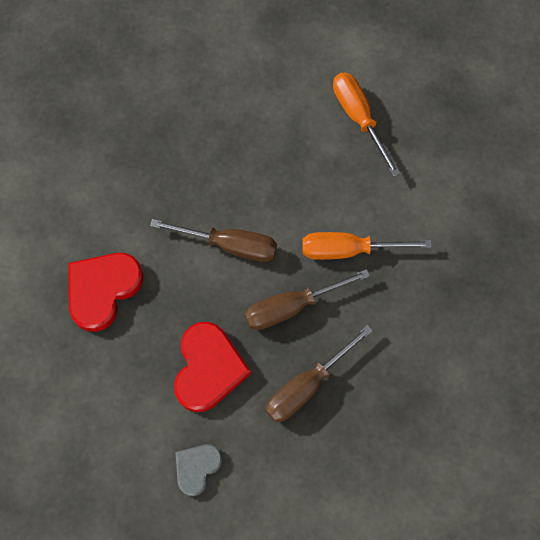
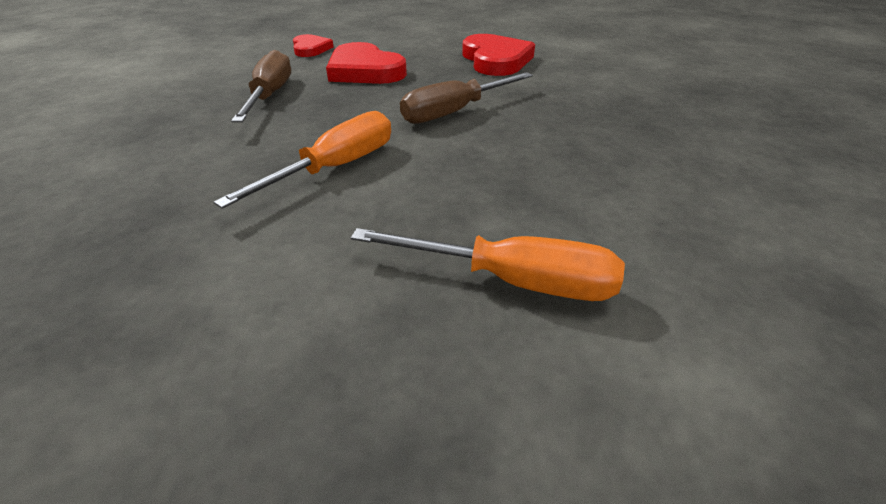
camera: 130 degrees right, 30 degrees down
grey heart [175,444,222,496] -> red heart [293,34,334,57]
brown screwdriver [245,269,370,330] -> none

